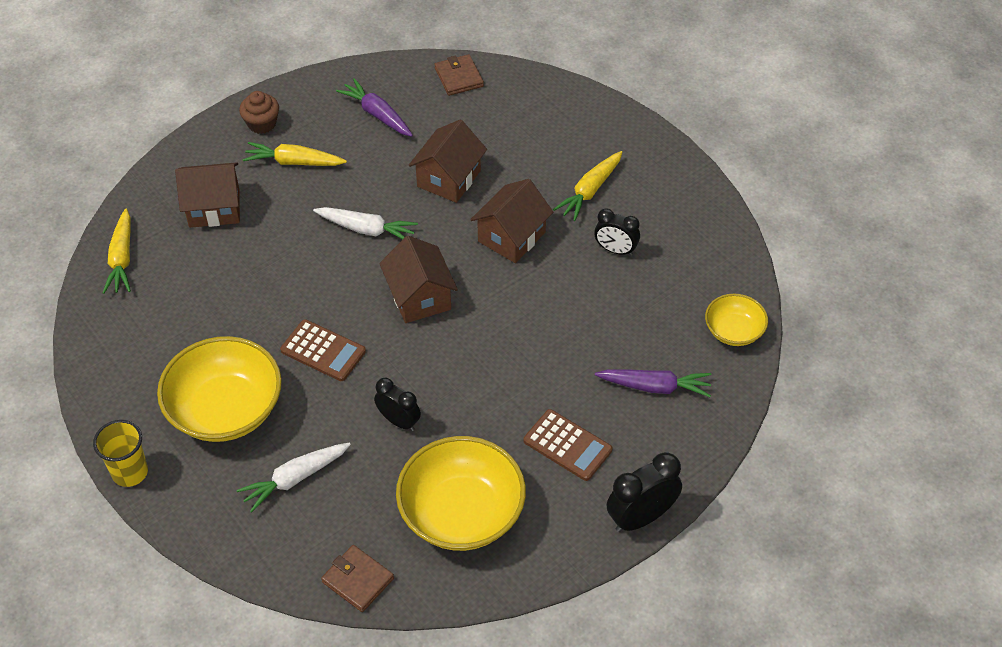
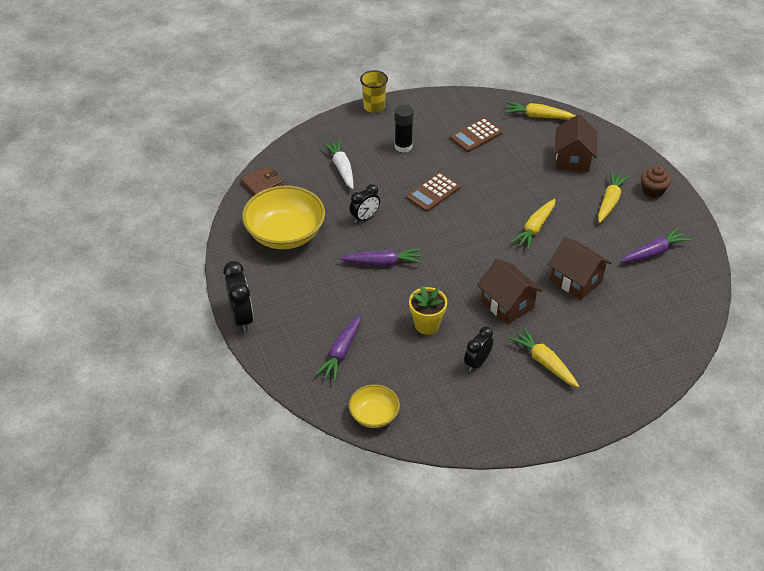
camera: 105 degrees right, 5 degrees down
yellow bowl [157,336,282,442] -> black glue stick [395,105,414,153]
white carrot [313,207,418,239] -> yellow carrot [511,199,556,250]
brown house [379,236,458,323] -> none
brown wallet [434,54,484,96] -> none
brown calculator [524,409,612,481] -> brown calculator moved to [450,118,503,152]
none -> purple carrot [340,248,422,266]
none -> yellow flower pot [409,286,447,335]

